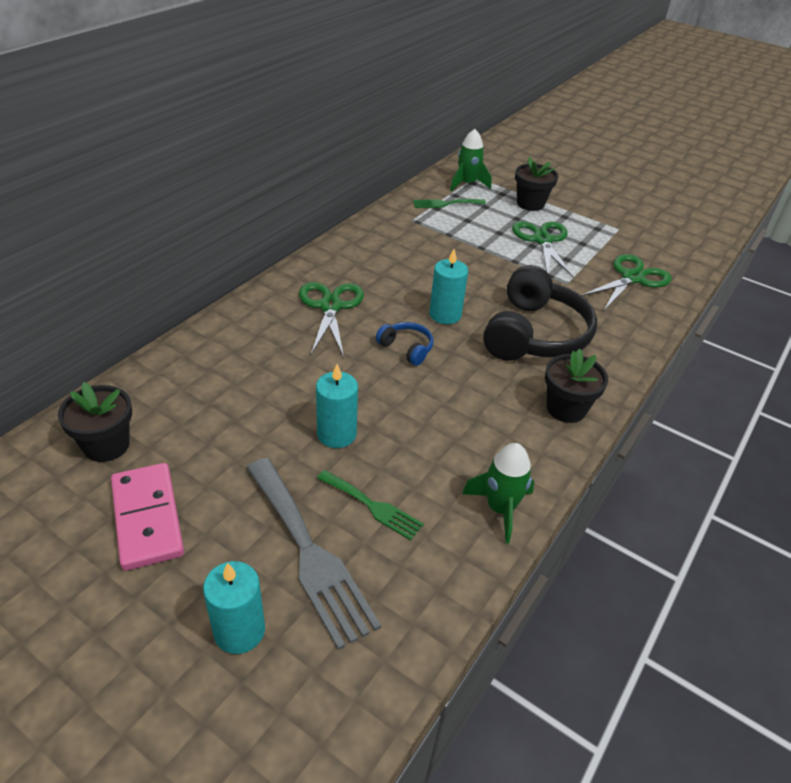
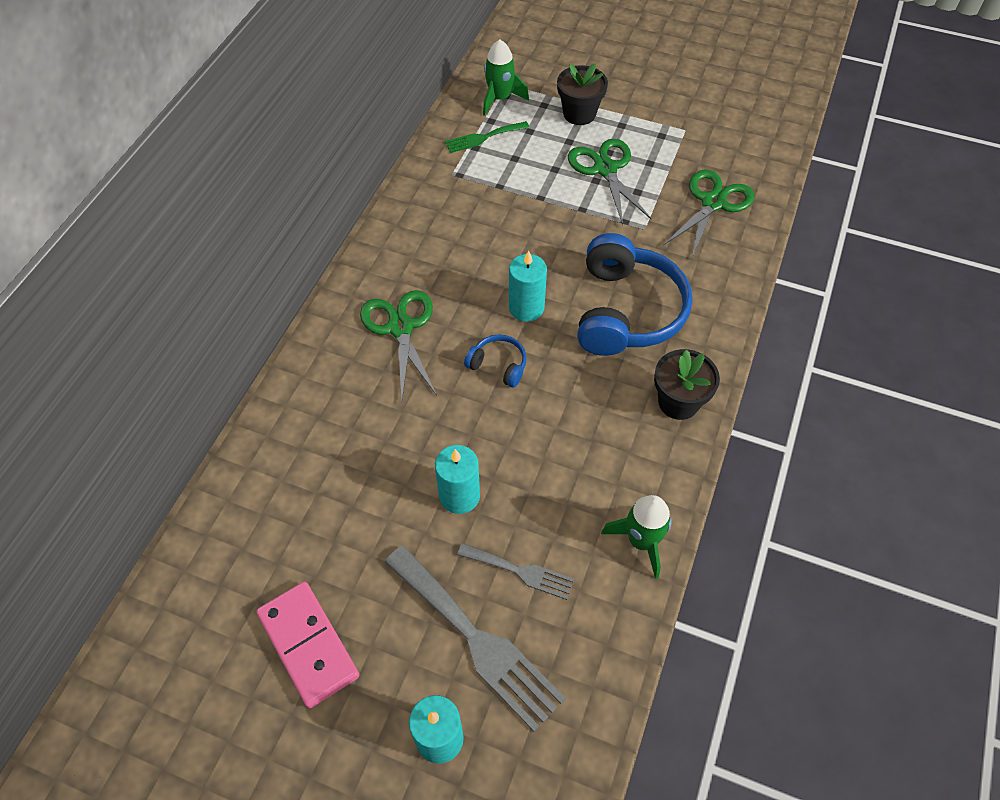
camera: 10 degrees left, 15 degrees up
black flower pot [58,382,132,462] -> none
green fork [317,470,424,540] -> grey fork [457,543,574,600]
black headphones [483,265,597,361] -> blue headphones [577,233,693,356]

